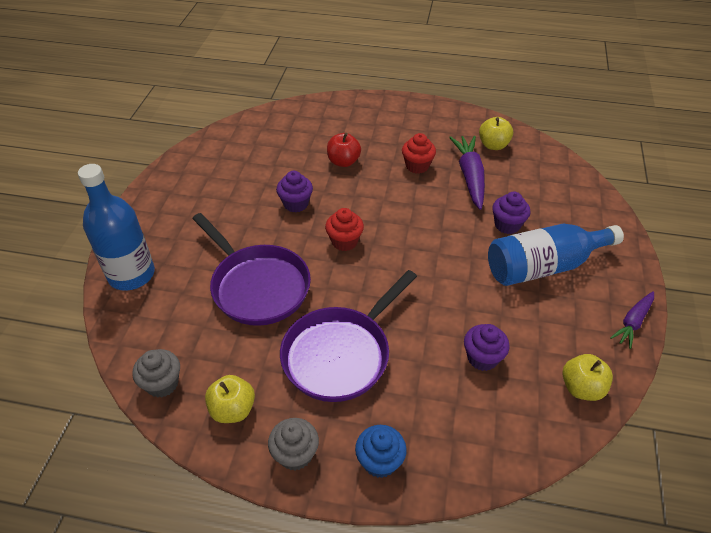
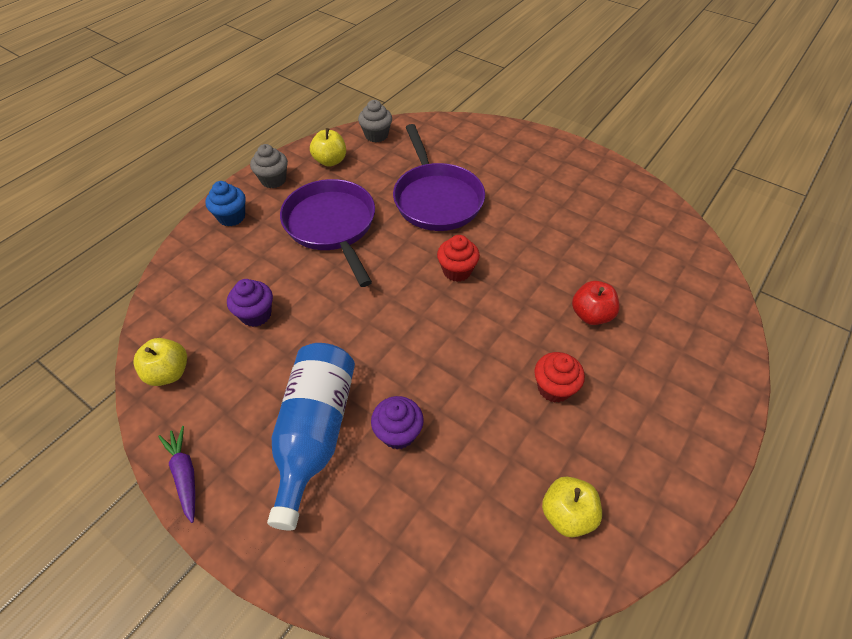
camera: 115 degrees right, 5 degrees up
blue bottle [78,164,155,291] -> none
purple pan [192,213,311,326] -> purple pan turned 90 degrees counterclockwise [393,124,485,231]
purple cupcake [276,171,313,212] -> none
purple carrot [449,136,485,210] -> none

